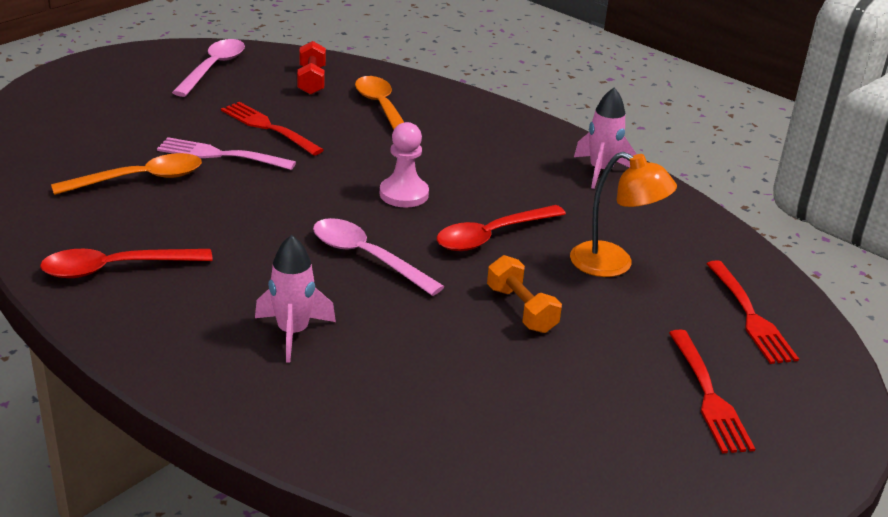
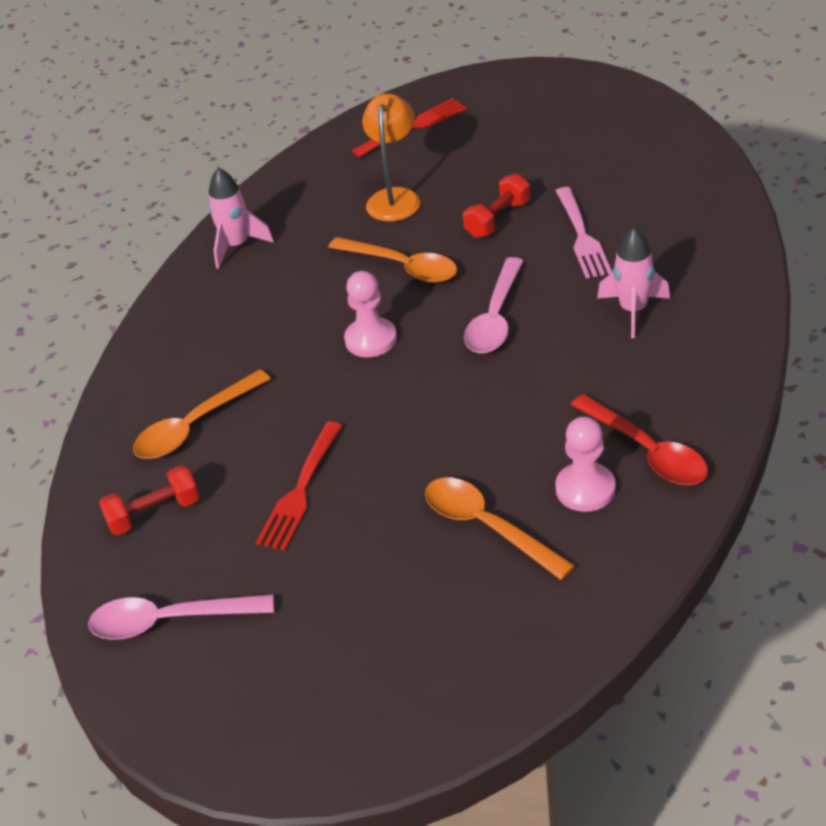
camera: 105 degrees left, 10 degrees up
pink fork [157,137,296,170] -> pink fork moved to [556,187,612,278]
red spoon [437,205,566,251] -> orange spoon [328,237,457,283]
orange dumbbell [487,255,562,333] -> red dumbbell [463,174,530,238]
red fork [669,330,755,453] -> none
none -> pink pawn [555,416,615,512]

